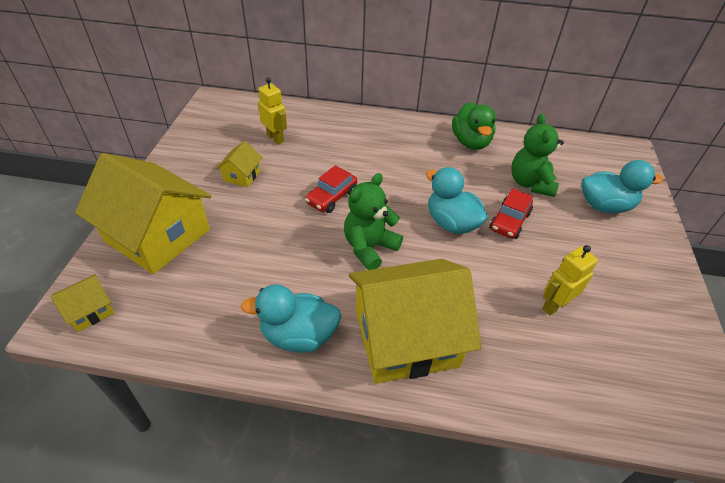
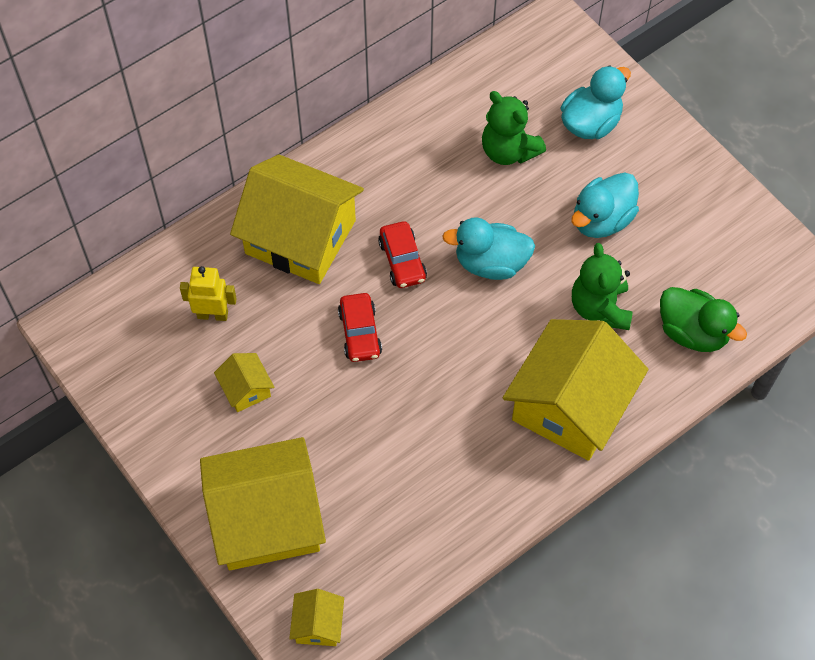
camera: 45 degrees left, 15 degrees up
turquoise duck [241,284,341,353] -> turquoise duck moved to [571,173,639,238]
green teddy bear [344,173,403,270] -> green teddy bear moved to [572,243,633,330]
green duck [452,102,496,150] -> green duck moved to [660,287,747,352]
red car [490,189,533,239] -> red car moved to [378,221,427,288]
yellow robot [542,245,598,315] -> none
none -> yellow house [230,154,364,284]

